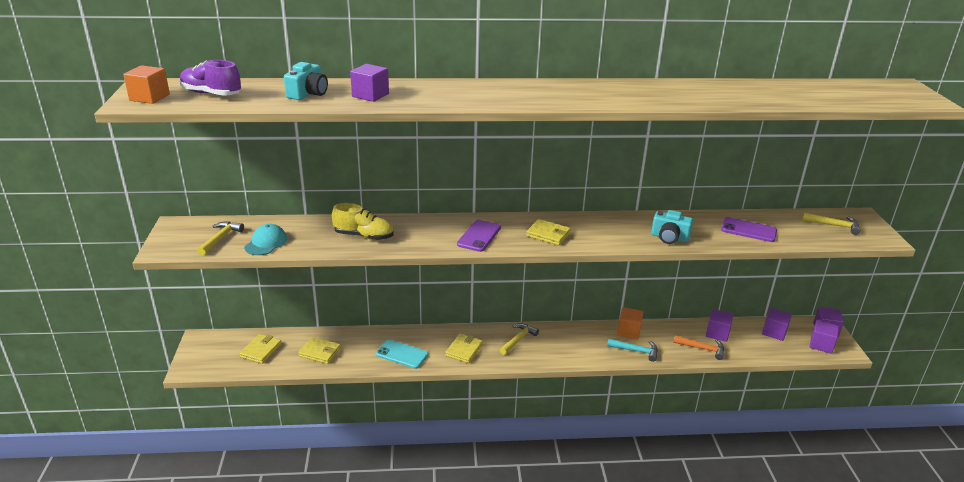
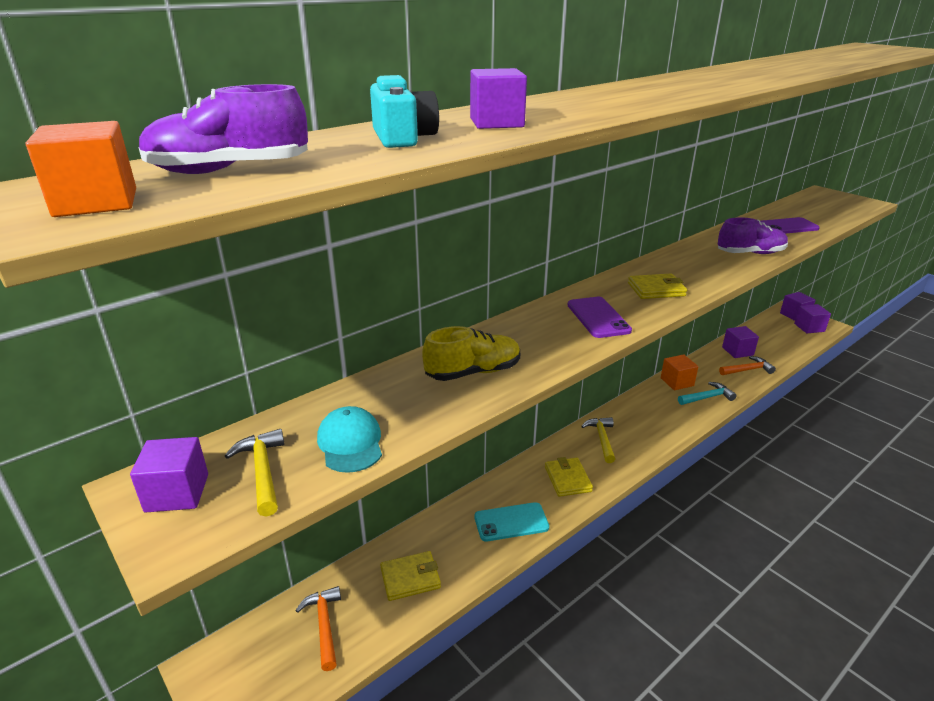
camera: 35 degrees left, 0 degrees up
yellow wallet [239,334,282,364] -> orange hammer [295,586,341,671]
turquoise camera [651,210,693,244] -> purple shoe [718,217,788,254]
purple cube [762,308,792,341] -> purple cube moved to [130,437,208,512]
yellow hammer [802,212,861,235] -> none

